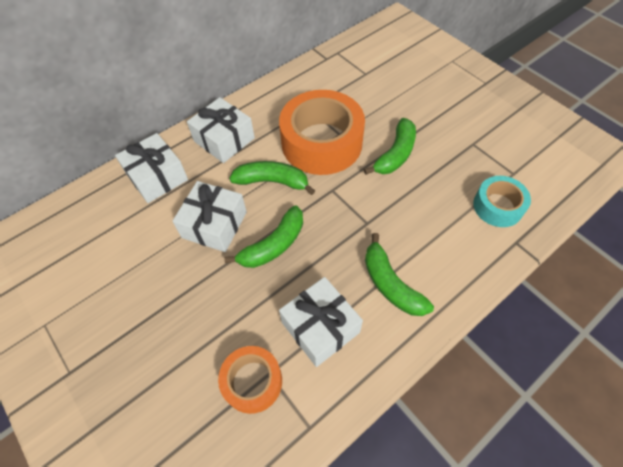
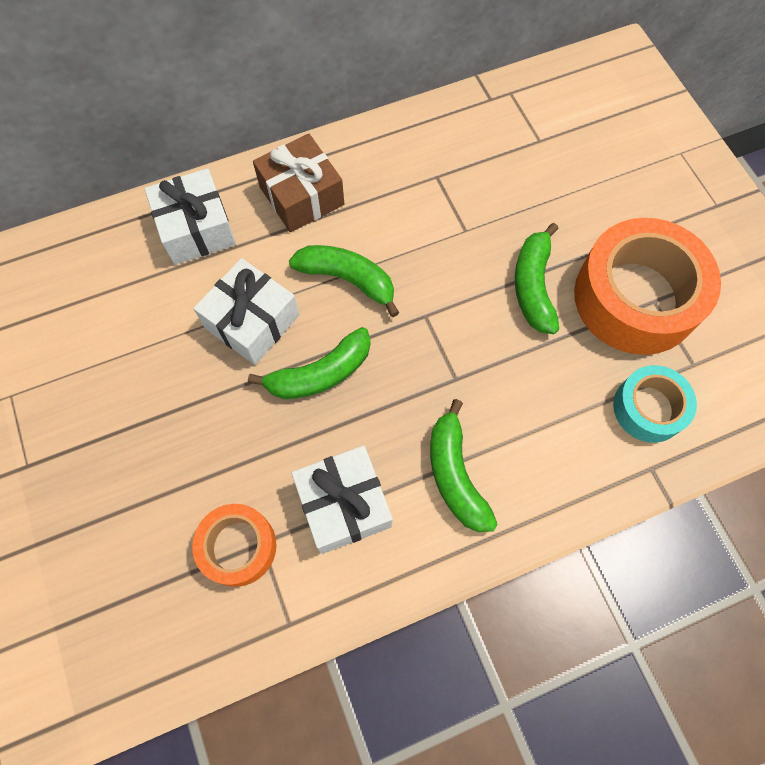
camera: 15 degrees right, 10 degrees up
white gift [187,97,255,163] -> brown gift [253,134,344,232]
orange tape [279,90,365,175] -> orange tape moved to [574,218,721,355]
green banana [364,118,416,175] -> green banana turned 135 degrees clockwise [515,223,559,334]

